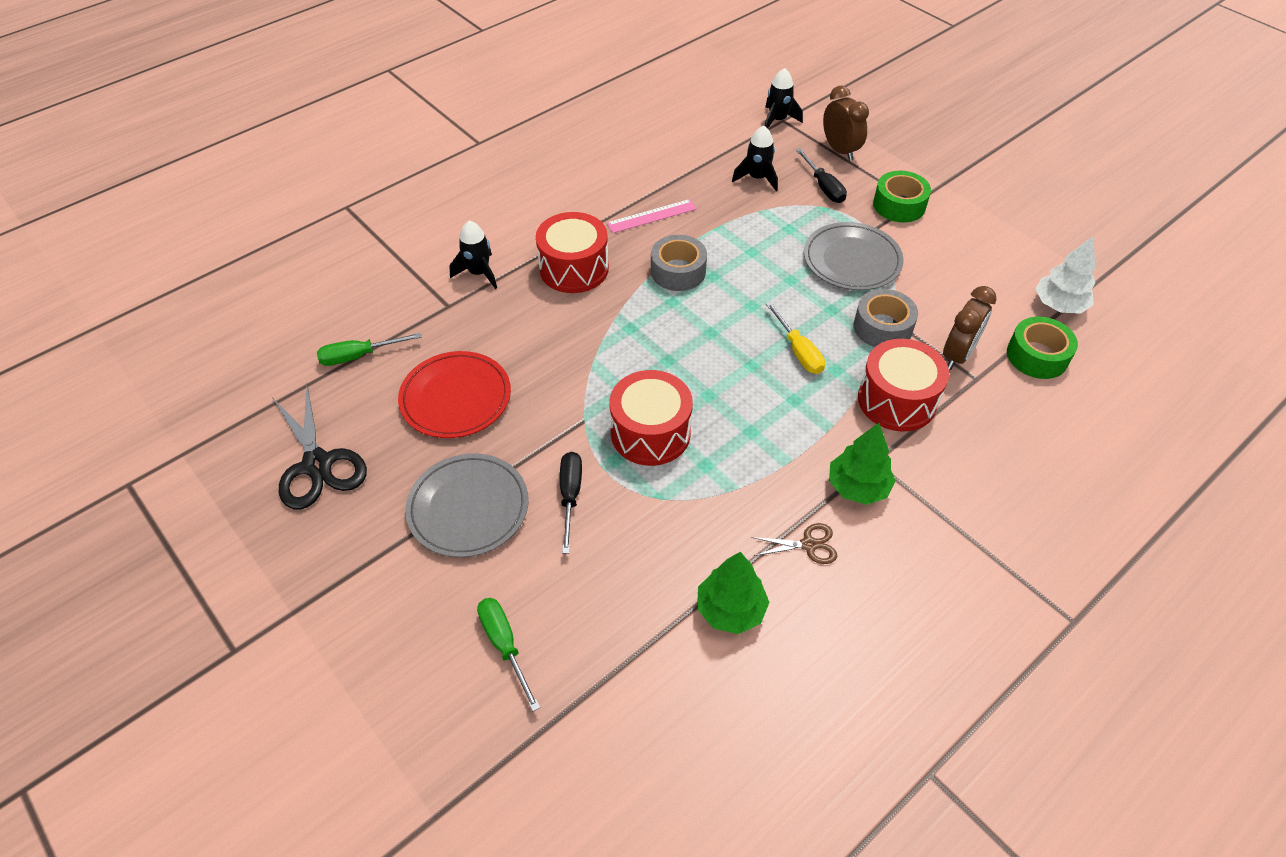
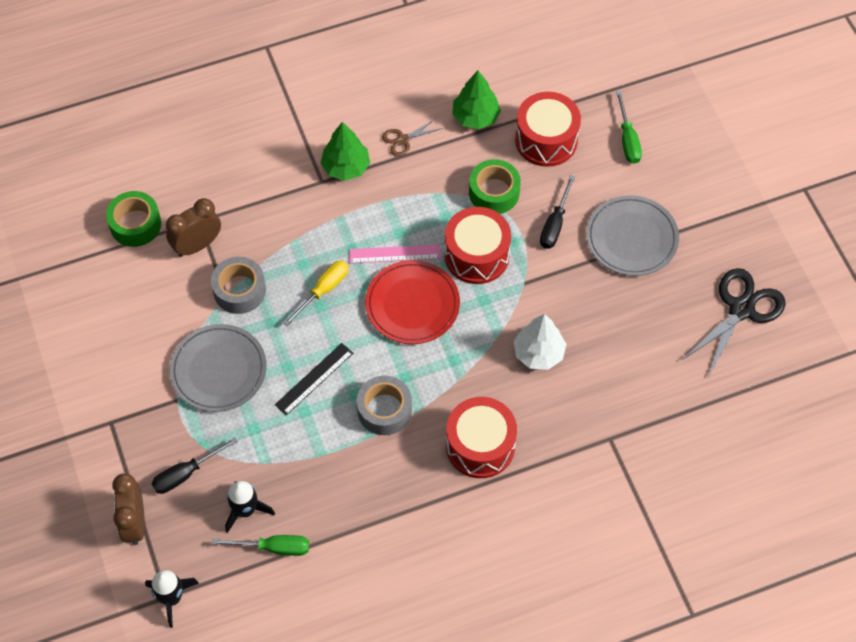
camera: 160 degrees left, 10 degrees up
black scissors [272,385,367,509] -> black scissors turned 45 degrees clockwise [682,268,786,377]
green screwdriver [317,333,422,366] -> green screwdriver moved to [212,535,309,556]
red plate [398,351,511,438] -> red plate moved to [365,260,460,344]
black rocket [449,221,497,289] -> none
pink ruler [606,199,697,233] -> pink ruler moved to [349,245,441,264]
brown scissors [751,523,837,564] -> brown scissors turned 45 degrees counterclockwise [382,118,443,156]
yellow screwdriver [765,302,825,374] -> yellow screwdriver turned 45 degrees clockwise [283,260,348,326]
black screwdriver [796,148,847,203] -> black screwdriver turned 120 degrees counterclockwise [151,437,238,494]
red drum [858,339,949,432] -> red drum moved to [515,92,581,167]
green tape [873,171,931,223] -> green tape moved to [469,159,521,214]
white tree [1035,236,1096,314] -> white tree moved to [514,314,566,370]
none -> black ruler [275,343,353,415]

